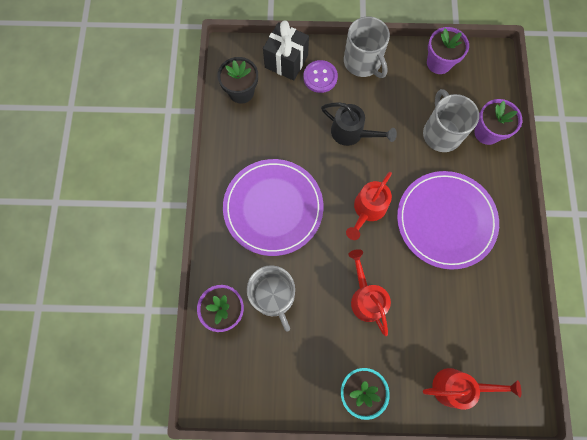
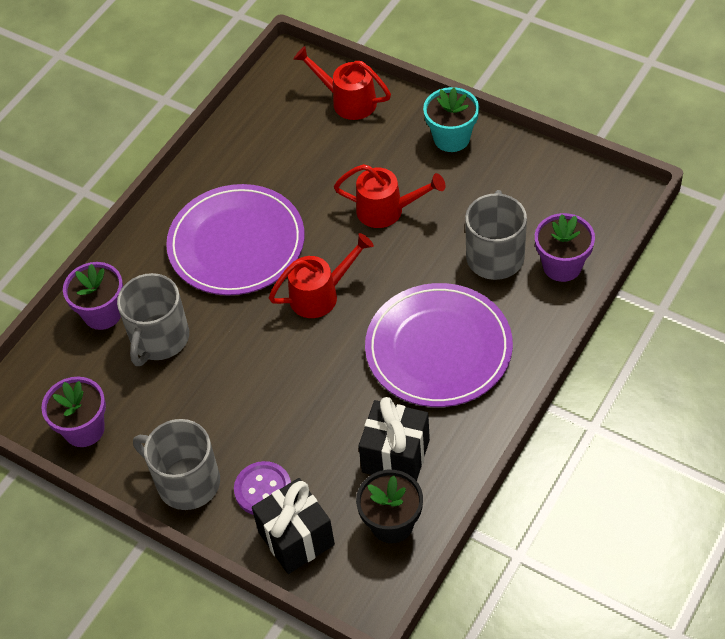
camera: 145 degrees left, 20 degrees down
black watering can [321,102,397,146] -> none
grey mug [344,16,390,78] -> grey mug turned 60 degrees counterclockwise [133,419,220,510]
red watering can [348,249,391,336] -> red watering can turned 90 degrees counterclockwise [334,164,446,228]
none -> black gift [359,397,430,481]

